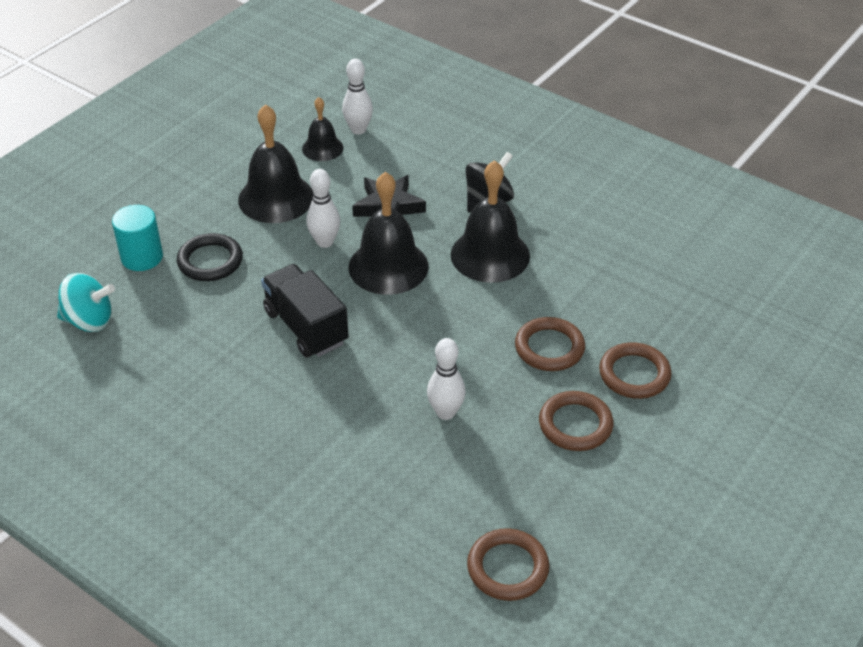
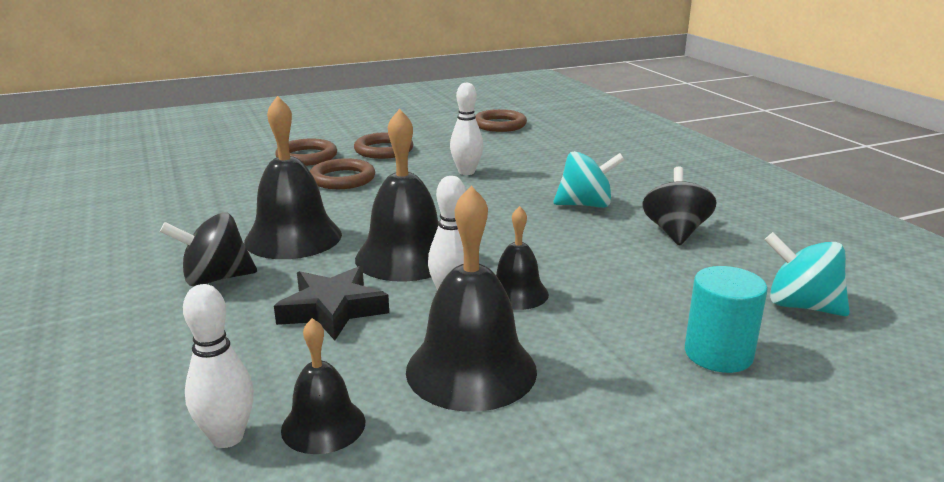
camera: 150 degrees left, 20 degrees down
black ring [177,233,243,281] -> none
black truck [261,264,349,358] -> none
none -> black bell [496,206,549,310]
none -> turquoise spinning top [554,151,625,208]
none -> black spinning top [642,166,717,246]

